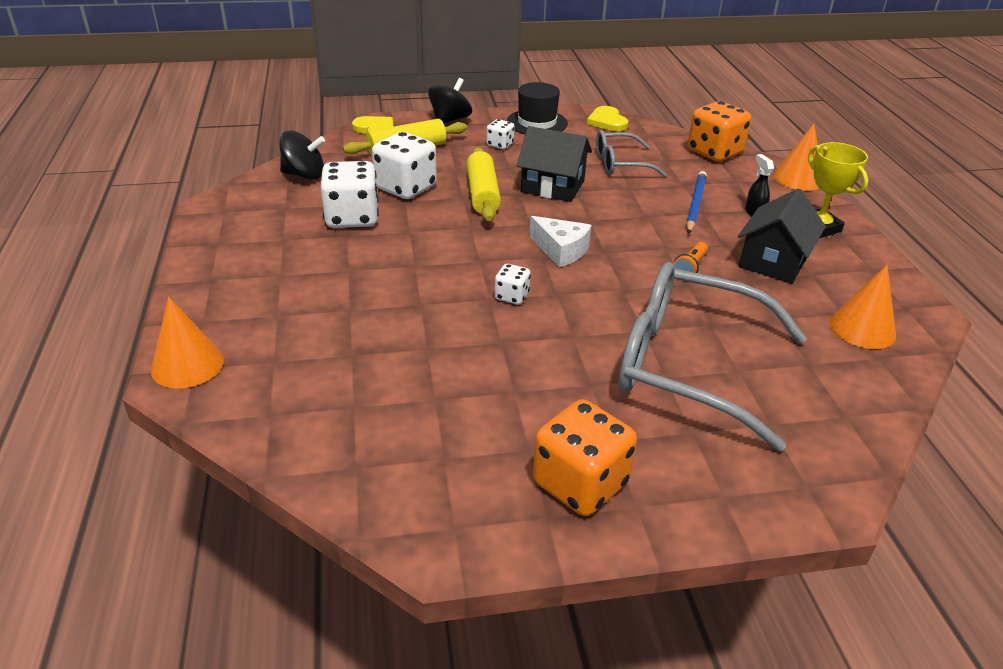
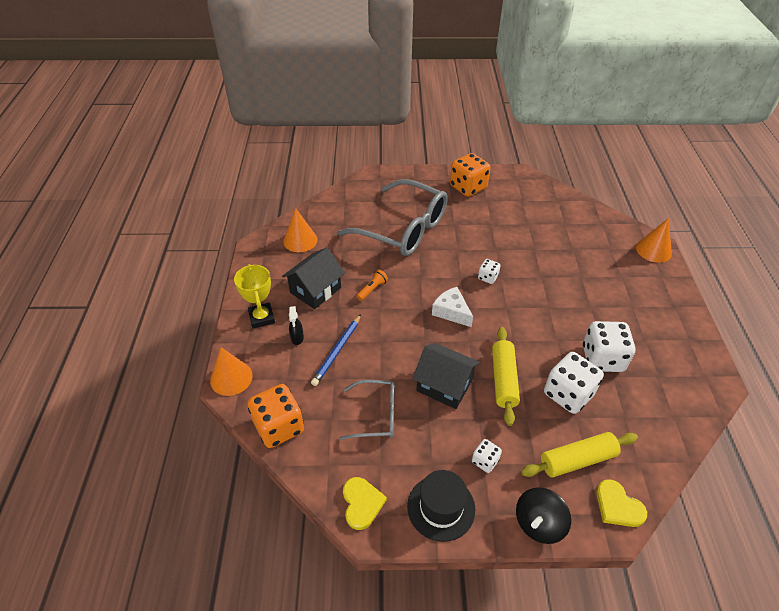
camera: 170 degrees left, 10 degrees up
black spinning top [279,131,325,180] -> none

